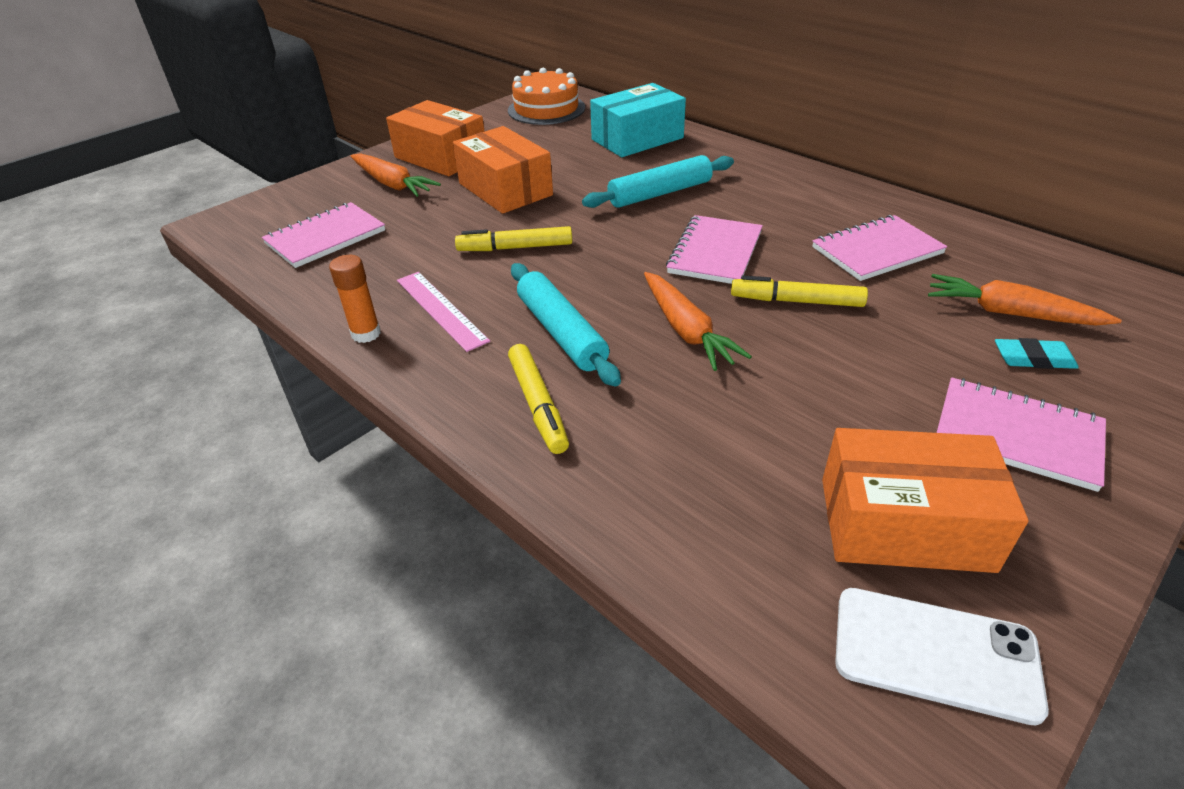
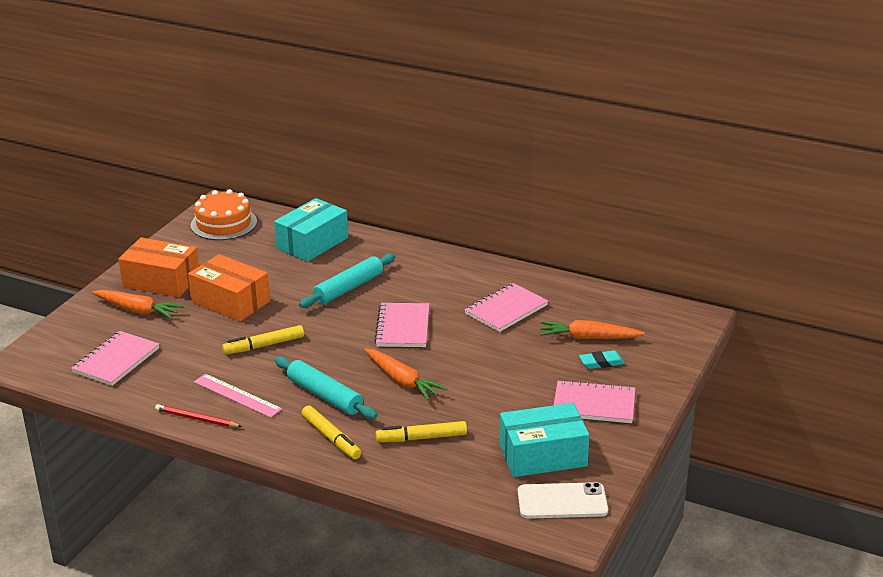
camera: 20 degrees left, 10 degrees down
orange glue stick [329,255,381,343] -> red pencil [155,404,242,427]
yellow marker [731,275,868,307] -> yellow marker moved to [376,421,467,442]
orange box [822,428,1029,573] -> turquoise box [499,403,589,477]

